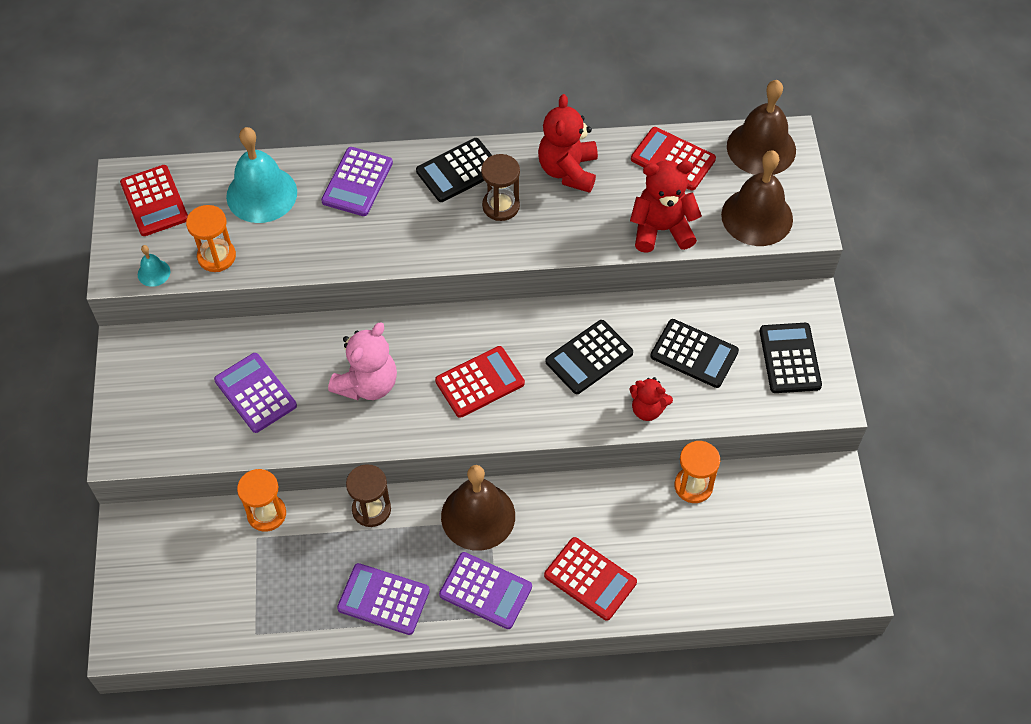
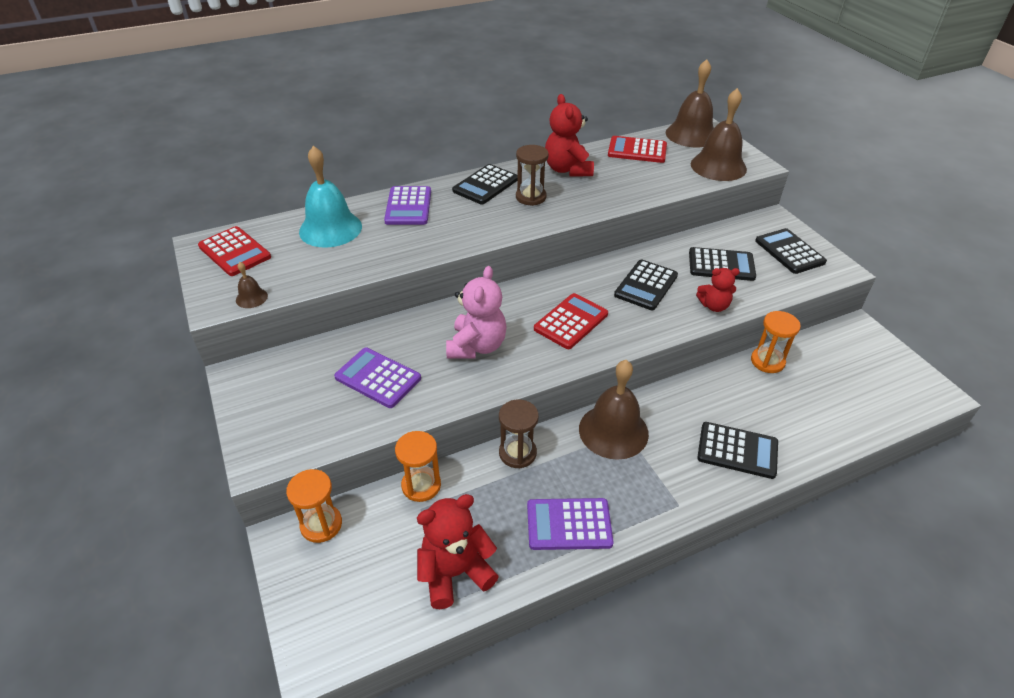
camera: 20 degrees left, 15 degrees down
turquoise bell [138,245,170,287] -> brown bell [236,262,268,308]
orange hourglass [186,205,236,272] -> orange hourglass moved to [286,469,342,543]
purple calculator [439,552,532,629] -> none
red calculator [544,537,637,621] -> black calculator [697,422,778,479]
red teddy bear [630,160,702,253] -> red teddy bear moved to [417,494,499,609]

